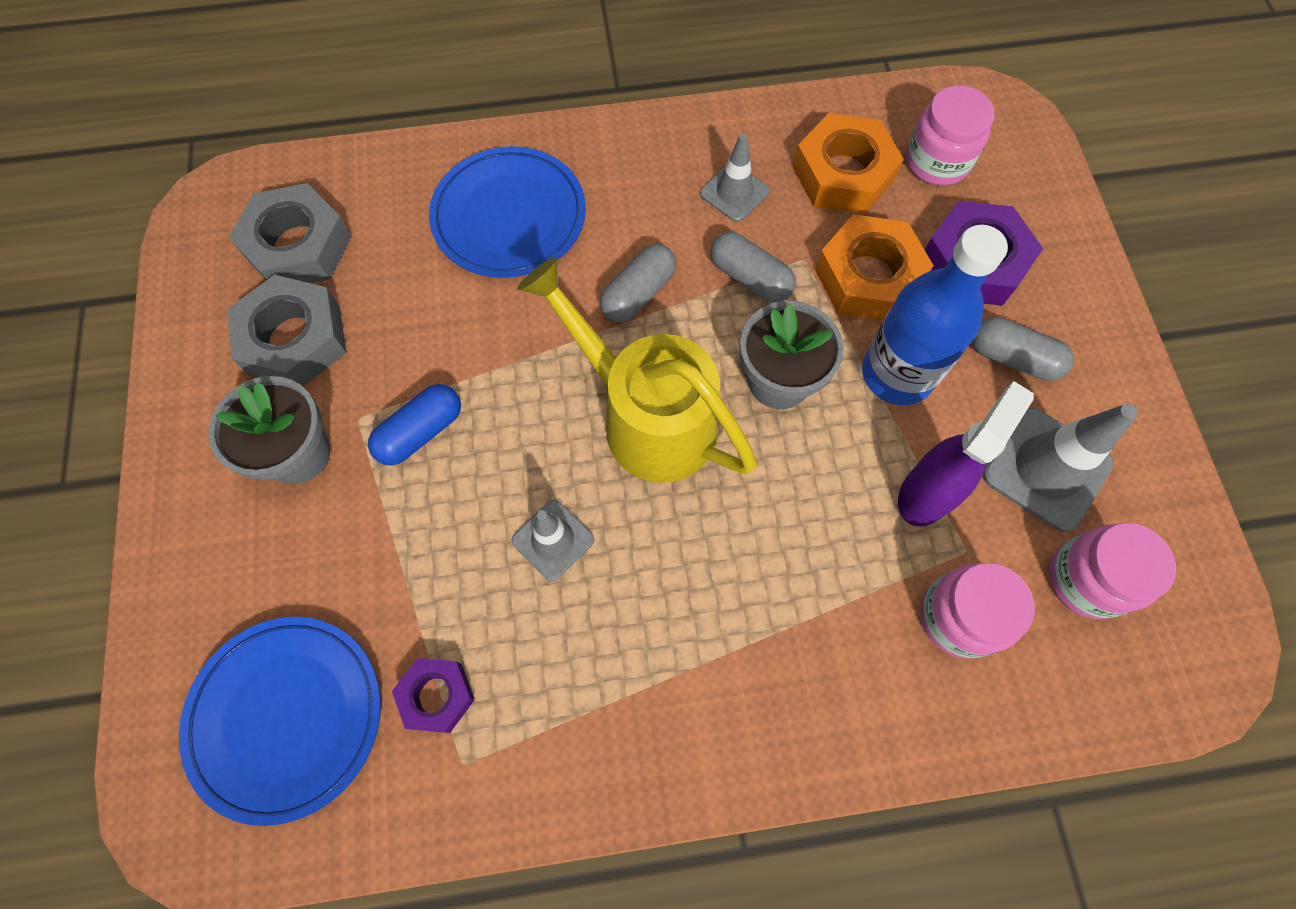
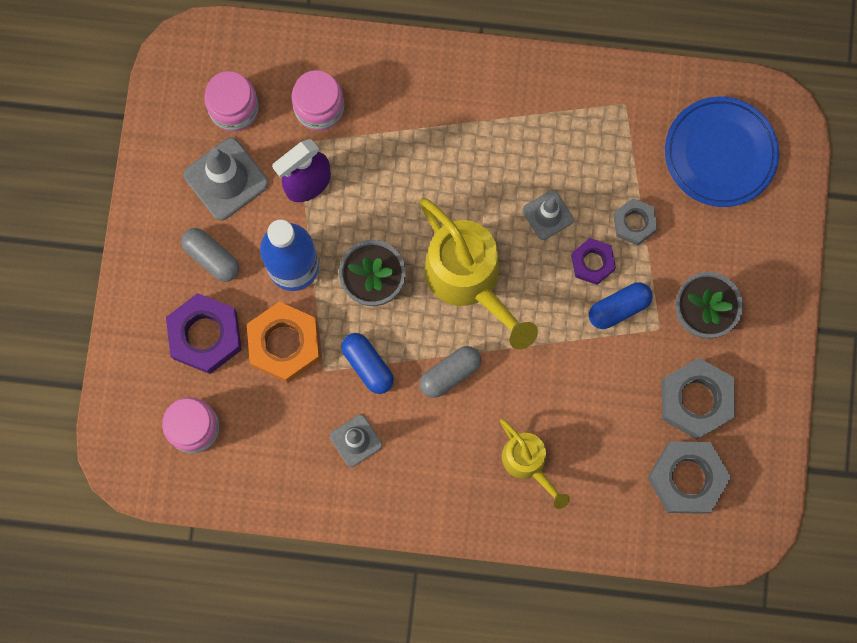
camera: 165 degrees left, 10 degrees up
purple nut [392,658,475,733] -> purple nut moved to [571,238,616,285]
blue plate [429,146,586,278] -> yellow watering can [500,418,570,509]
grey capsule [710,232,796,303] -> blue capsule [341,333,394,394]
orange nut [793,113,904,214] -> none
none -> grey nut [614,198,657,246]

